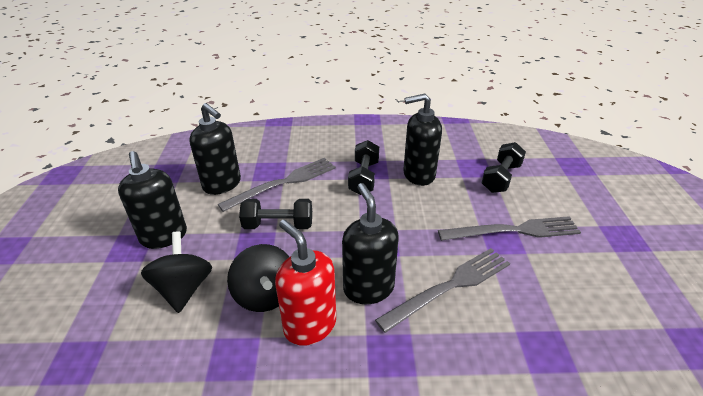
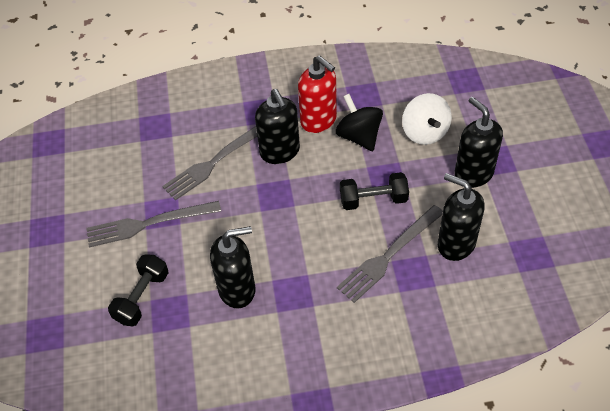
camera: 175 degrees right, 15 degrees up
black spinning top [141,232,212,313] -> white spinning top [402,93,452,145]
black dumbbell [348,140,379,195] -> none

